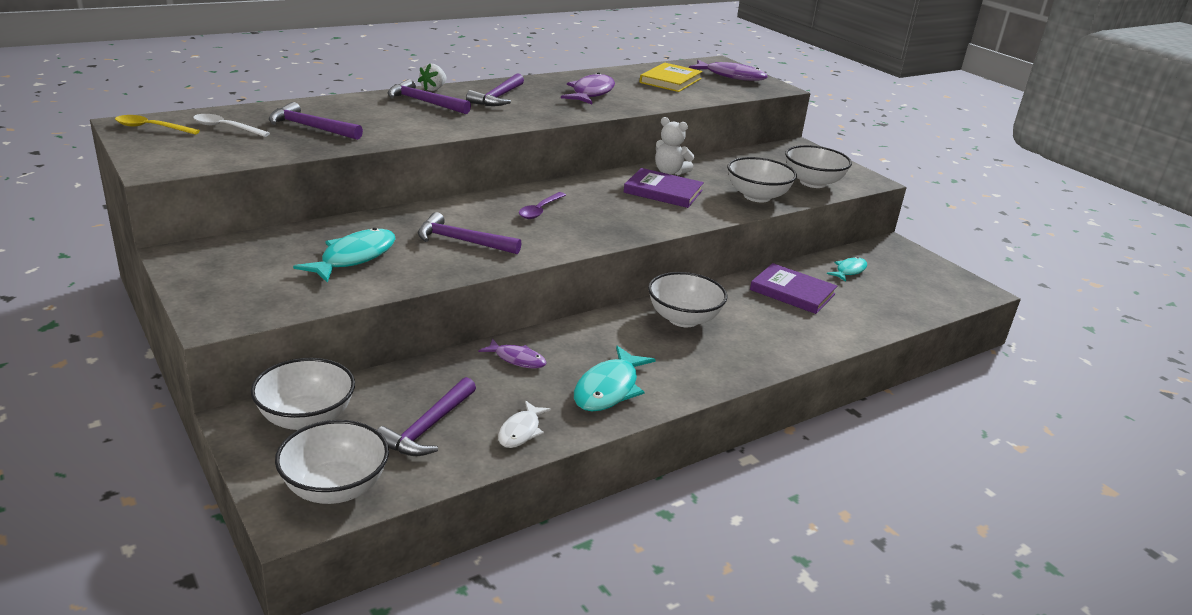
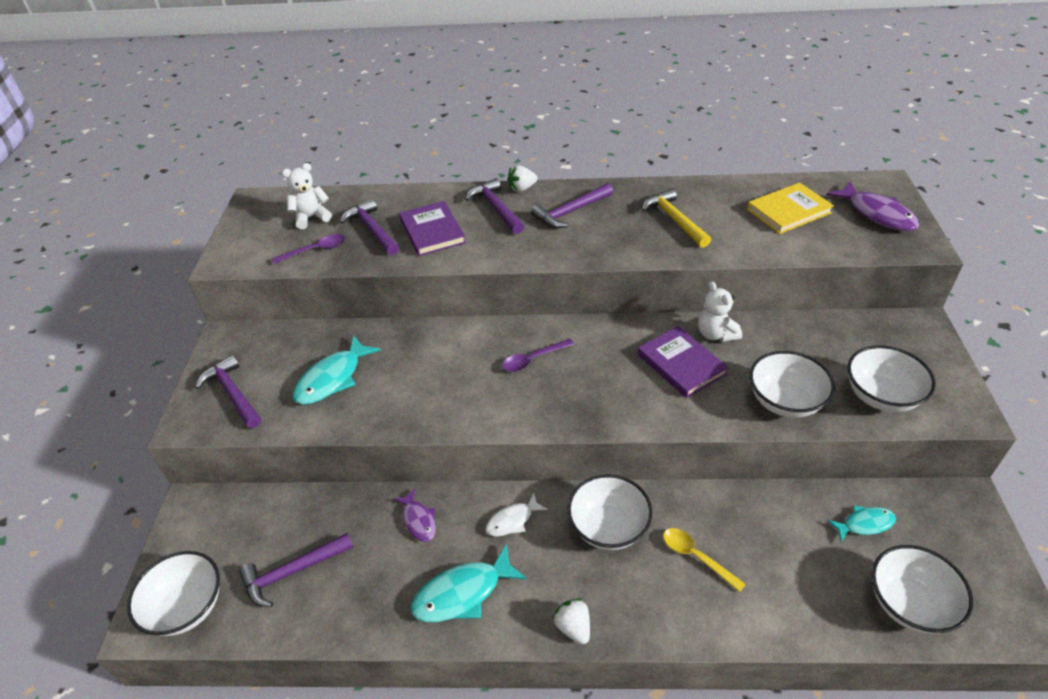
camera: 40 degrees right, 15 degrees up
yellow spoon [115,115,200,135] -> yellow spoon moved to [663,528,746,592]
white spoon [193,114,270,137] -> white teddy bear [282,163,332,229]
white bowl [251,358,355,430] -> white bowl moved to [872,545,973,634]
turquoise fish [293,228,396,283] -> turquoise fish turned 150 degrees clockwise [293,336,381,405]
purple hammer [418,212,521,254] -> purple hammer moved to [195,355,261,428]
white fish [498,401,551,448] -> white fish moved to [486,493,548,537]
purple fish [561,72,615,104] -> yellow hammer [642,188,711,248]
purple book [750,263,837,314] -> purple book moved to [399,201,466,256]
none -> purple spoon [272,234,345,264]
none -> white strawberry [553,598,590,644]

